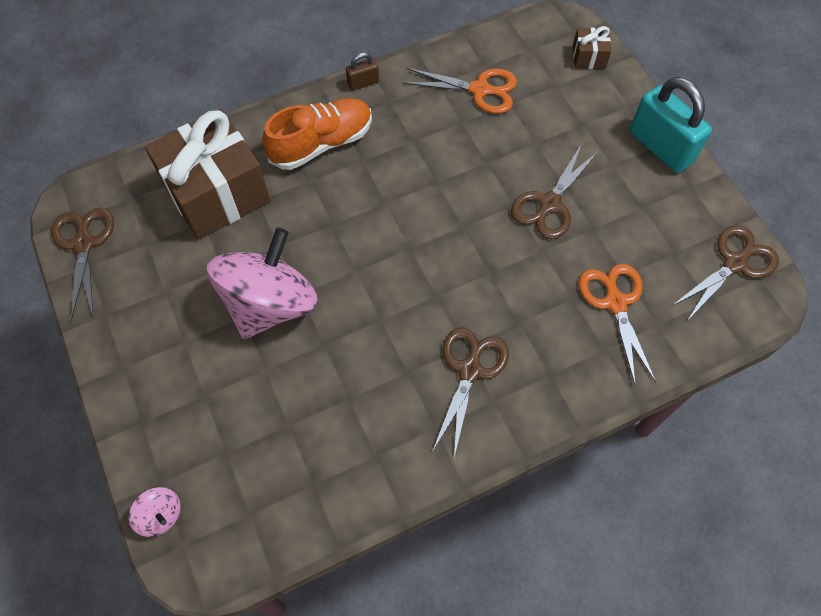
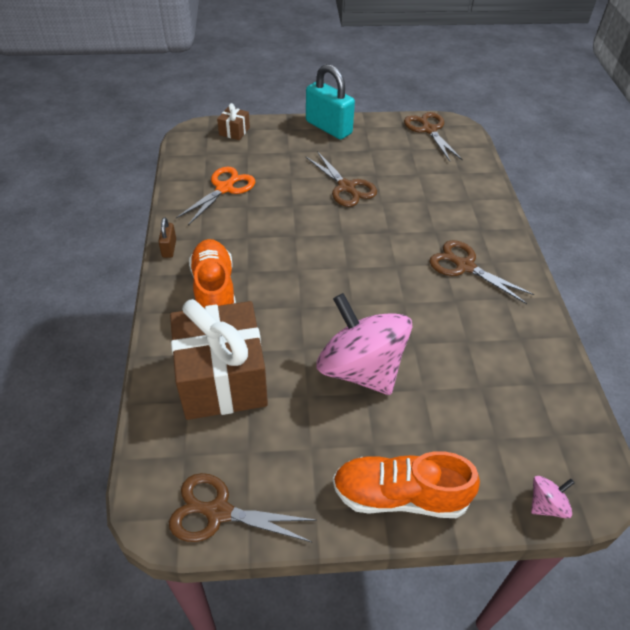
camera: 70 degrees left, 15 degrees down
orange scissors [579,264,656,386] -> none
turquoise padlock [630,77,712,173] -> turquoise padlock turned 60 degrees clockwise [306,64,355,139]
none -> orange shoe [333,451,480,518]

